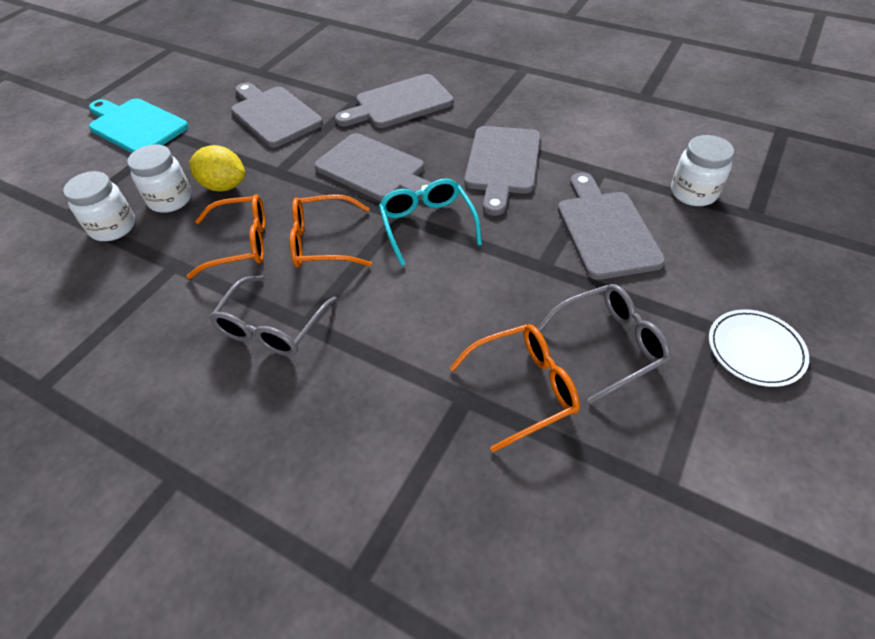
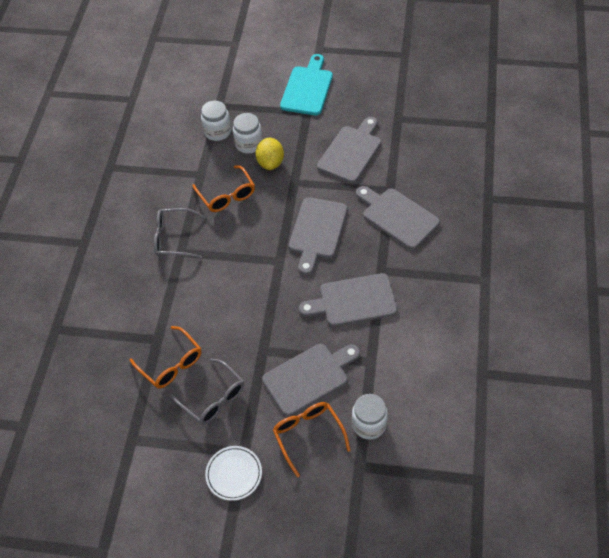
camera: 70 degrees right, 5 degrees up
orange glasses [290,194,372,268] -> orange glasses moved to [273,402,351,477]
turquoise glasses [379,178,482,266] -> none

